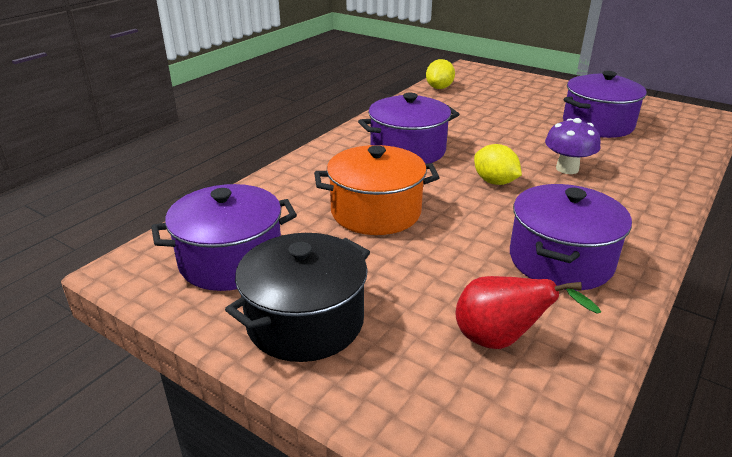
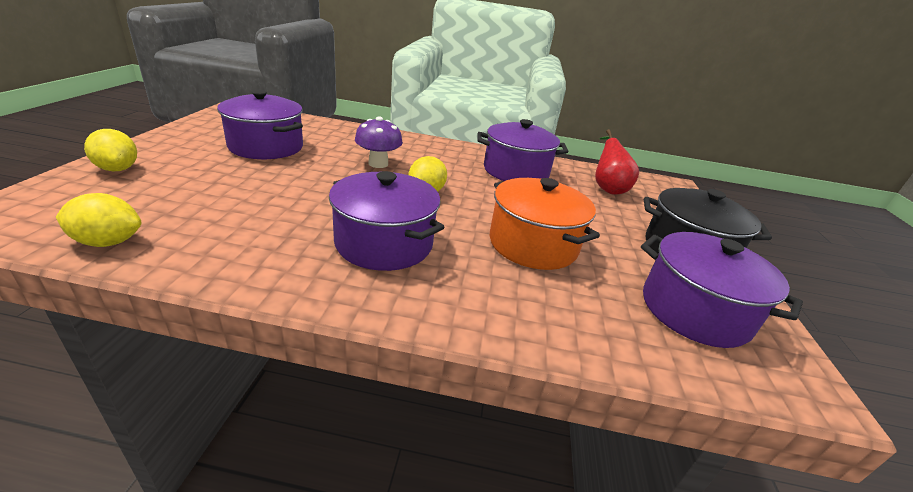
camera: 120 degrees left, 0 degrees up
none -> yellow lemon [84,129,137,171]

